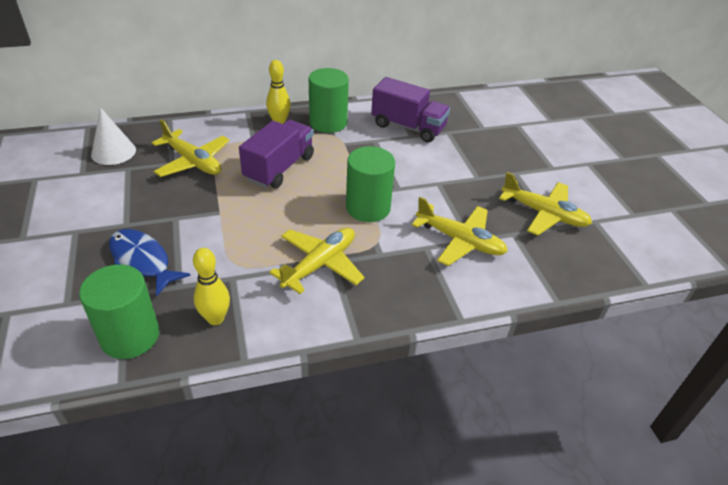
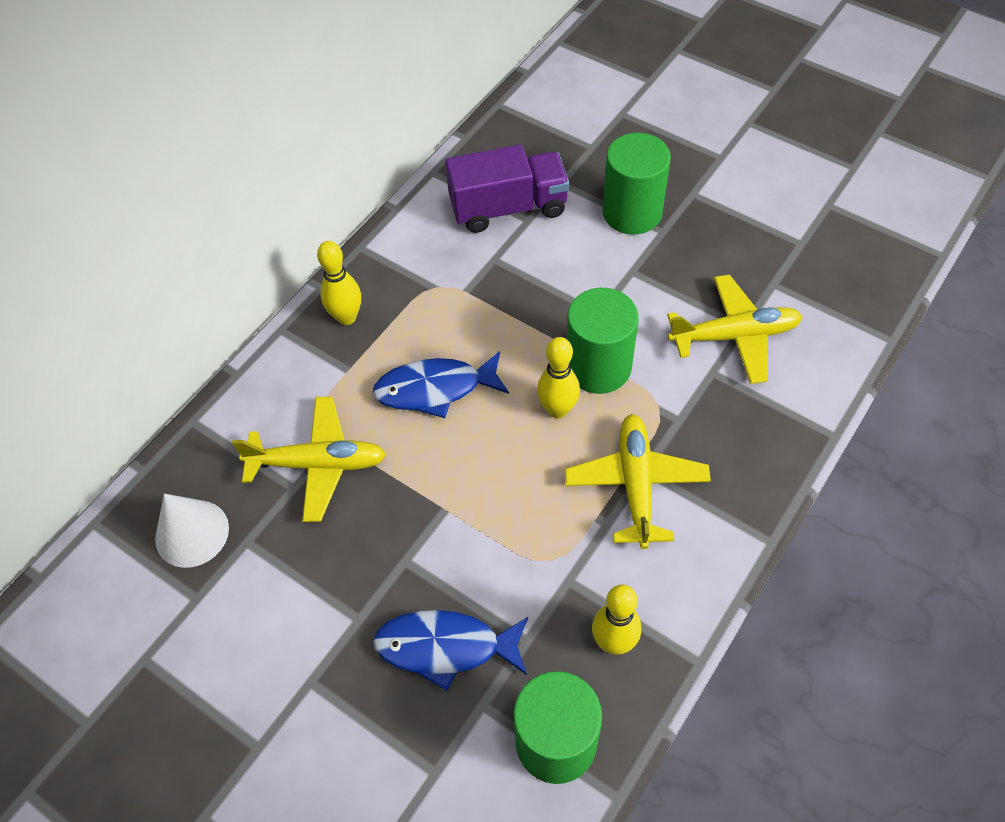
camera: 35 degrees left, 15 degrees up
purple truck [239,120,314,188] -> blue fish [372,351,509,418]
green cylinder [309,68,349,133] -> green cylinder moved to [602,133,671,235]
yellow plane [499,172,592,235] -> none
none -> yellow bowling pin [537,337,580,419]

